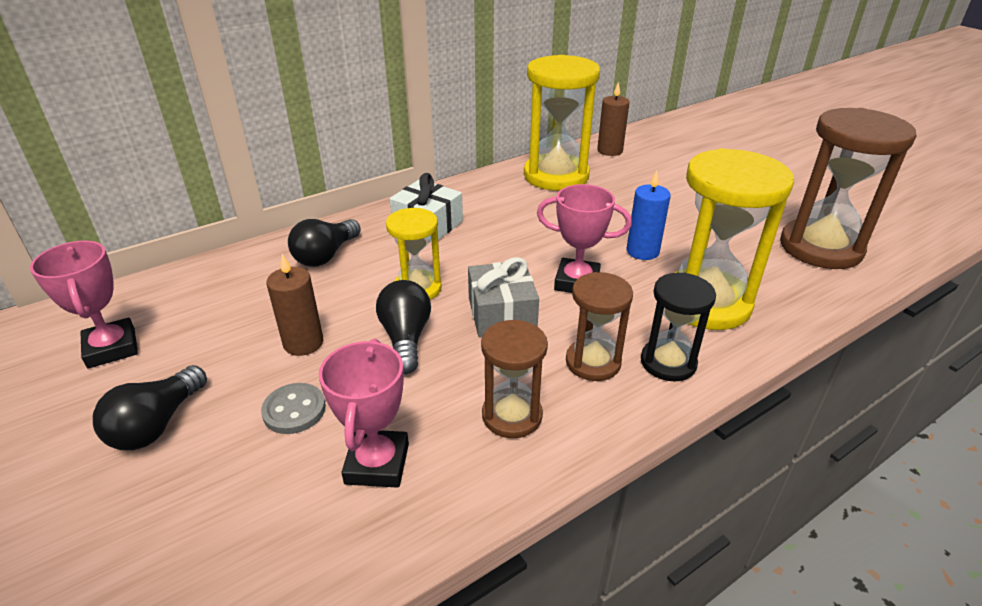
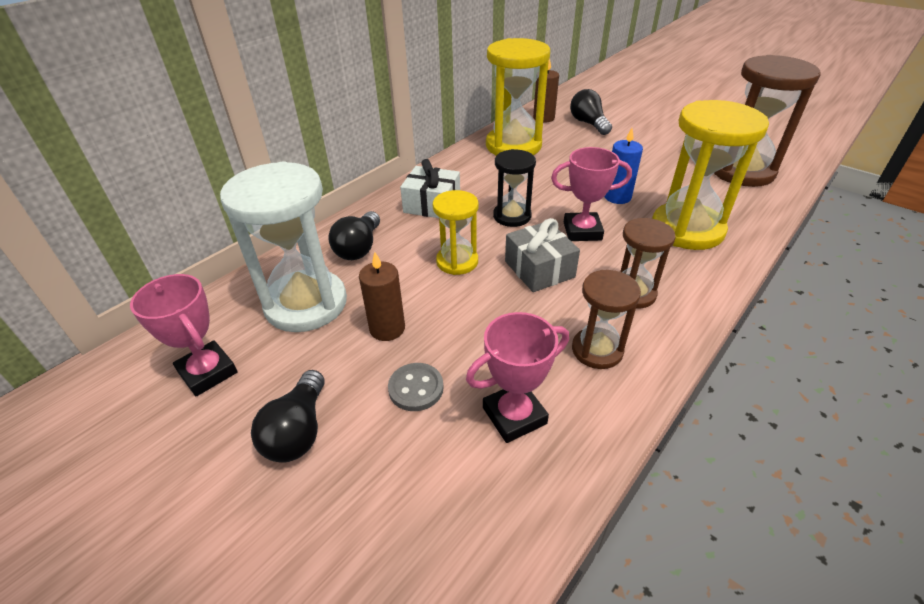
camera: 15 degrees left, 5 degrees up
pink trophy [319,339,409,488] -> pink trophy turned 75 degrees clockwise [466,312,569,443]
black light bulb [376,280,431,374] -> black light bulb moved to [570,89,612,135]
black hourglass [641,273,716,381] -> black hourglass moved to [493,149,536,227]
none -> white hourglass [220,161,347,332]

